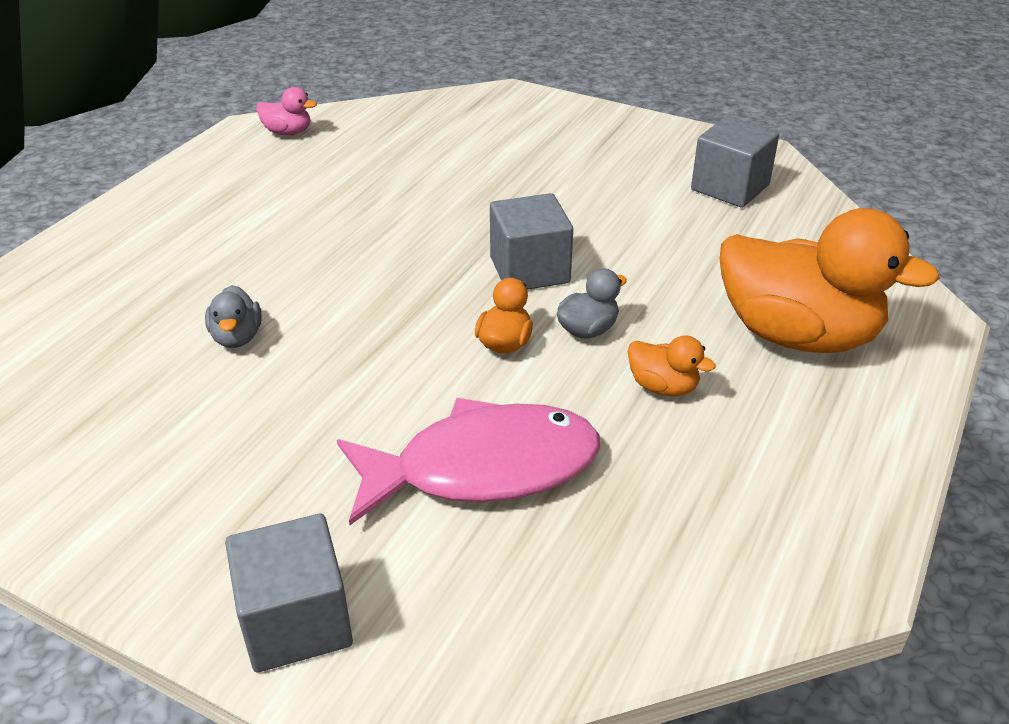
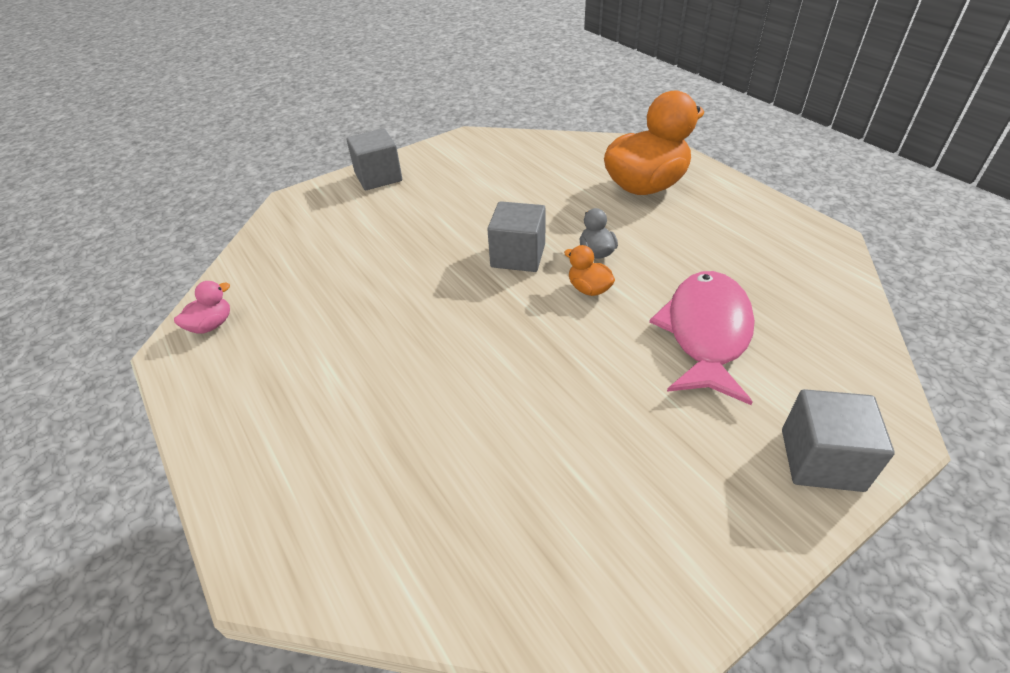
camera: 60 degrees left, 5 degrees up
grey duck [205,285,262,348] -> none
orange duck [628,336,716,396] -> none
grey cube [691,116,779,208] -> grey cube moved to [346,129,402,190]

